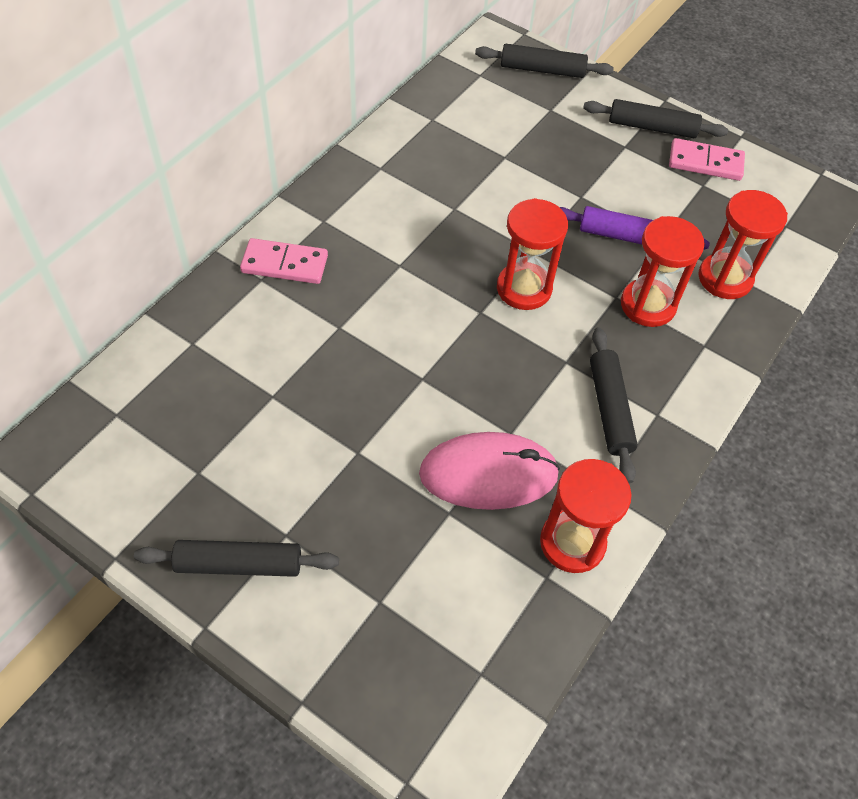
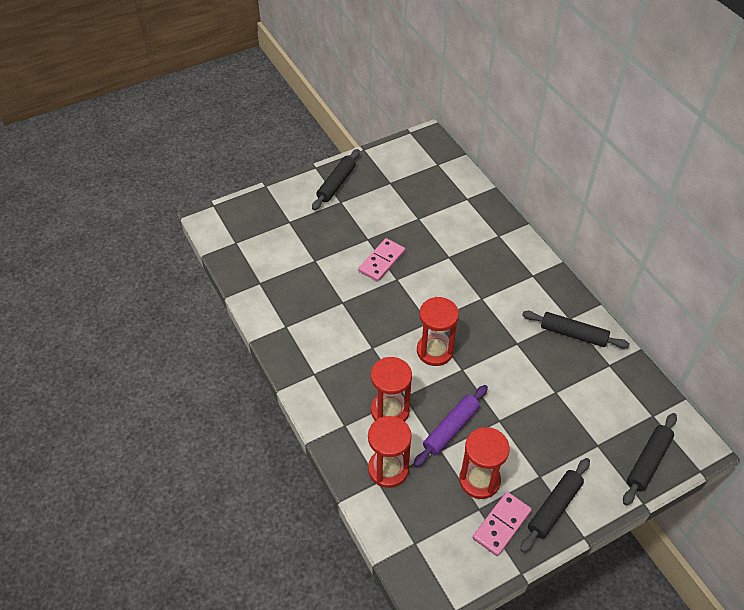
camera: 120 degrees right, 5 degrees down
pink domino [240,238,328,284] -> pink domino moved to [358,238,405,282]
pink mouse [419,432,560,510] -> none
red hourglass [540,459,632,573] -> red hourglass moved to [459,427,510,499]
black rolling pin [590,327,638,483] -> black rolling pin moved to [522,311,630,349]

